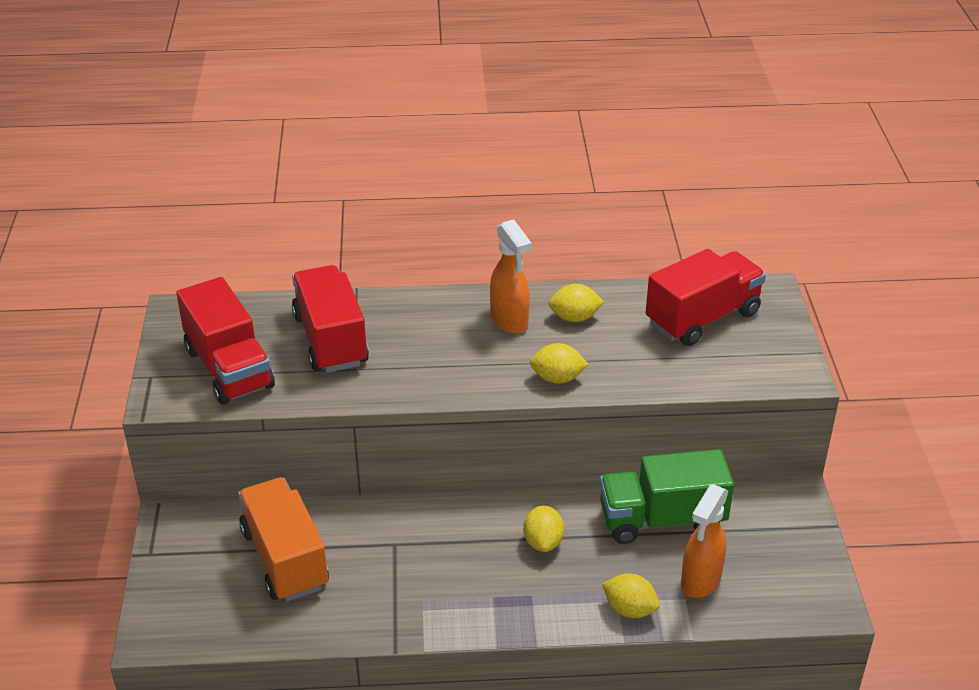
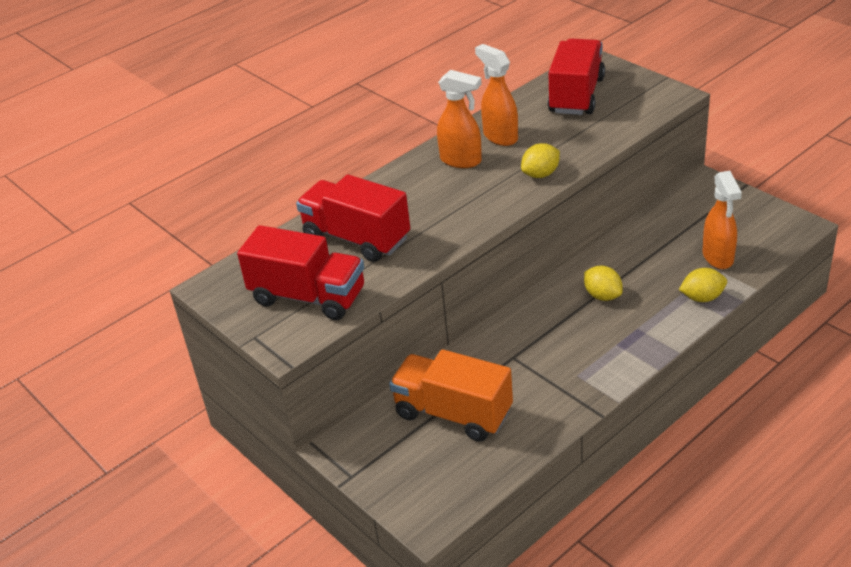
camera: 35 degrees left, 0 degrees up
yellow lemon [548,284,604,322] -> orange spray bottle [475,44,518,146]
green truck [600,449,734,544] -> none

